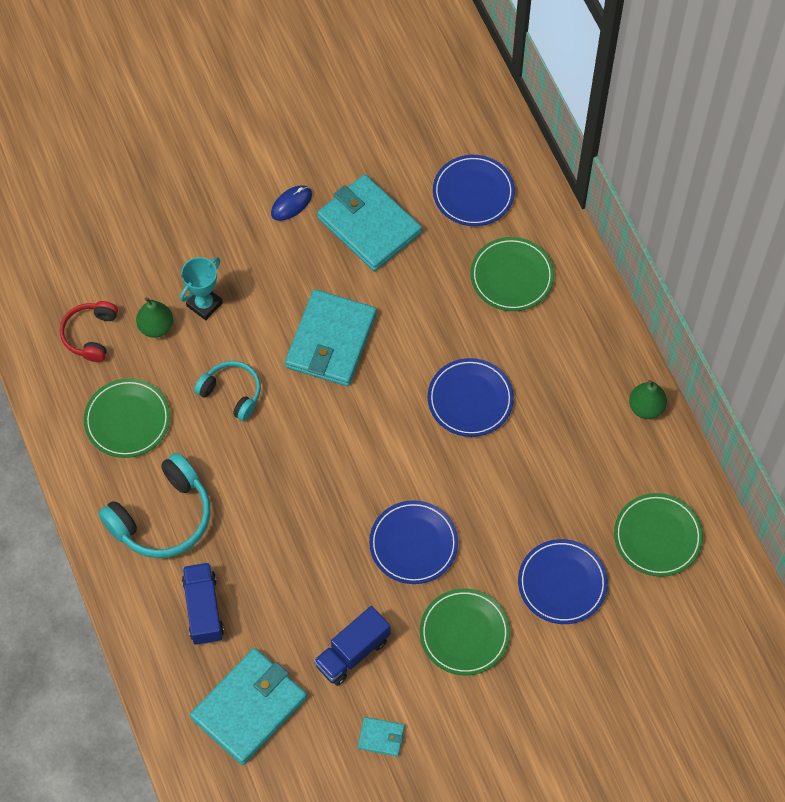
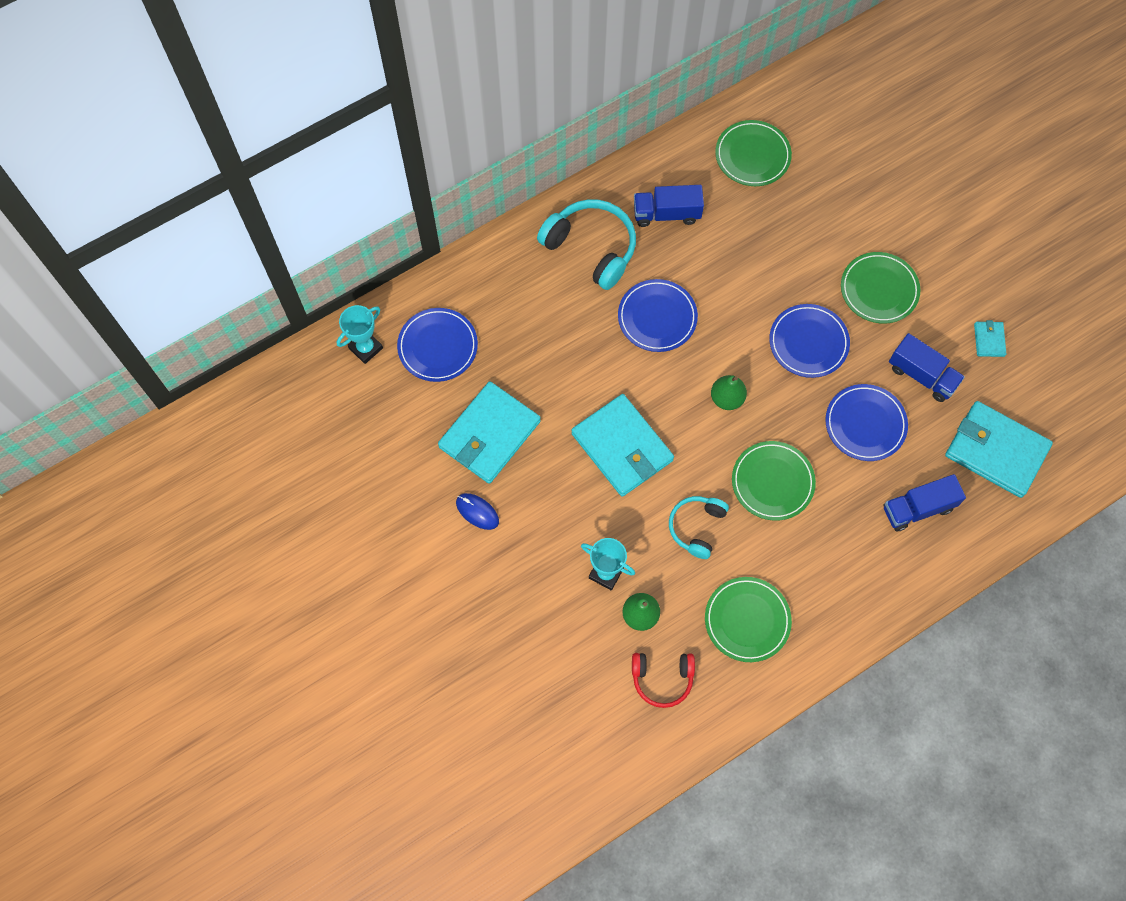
camera: 100 degrees left, 5 degrees up
turquoise headphones [98,453,210,558] -> turquoise headphones moved to [537,199,636,290]
turquoise wallet [285,289,377,386] -> turquoise wallet turned 45 degrees clockwise [571,394,674,497]
green plate [470,237,554,311] -> green plate moved to [732,441,816,521]
blue plate [518,539,608,624] -> blue plate moved to [825,384,908,461]
green pear [629,380,667,419] -> green pear moved to [711,375,747,410]
none -> turquoise trophy [337,305,383,364]
none -> blue truck [634,185,704,227]

